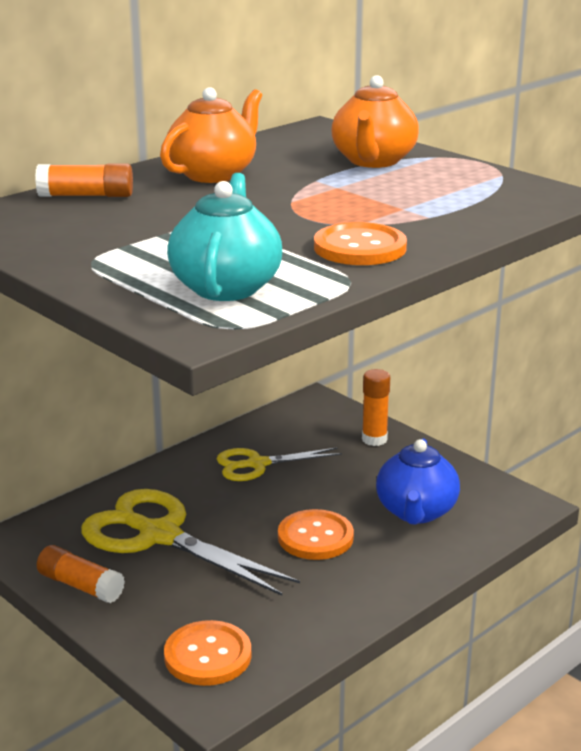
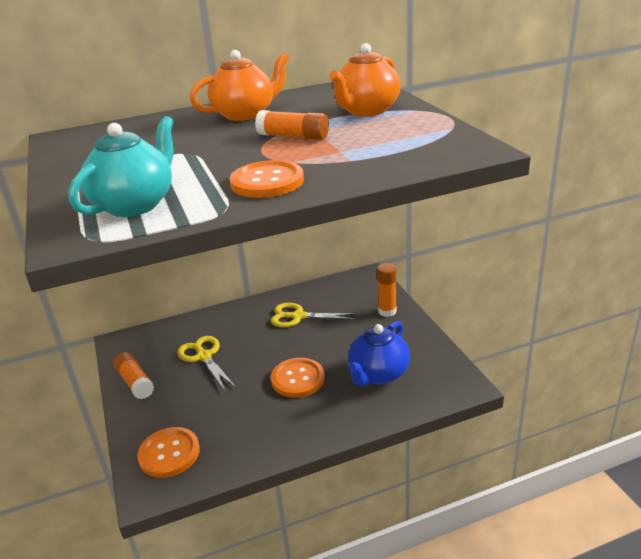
camera: 25 degrees right, 5 degrees up
orange glue stick [35,163,133,197] -> orange glue stick moved to [255,110,329,140]
yellow scissors [81,489,300,596] -> yellow scissors [177,336,236,391], size x0.59

